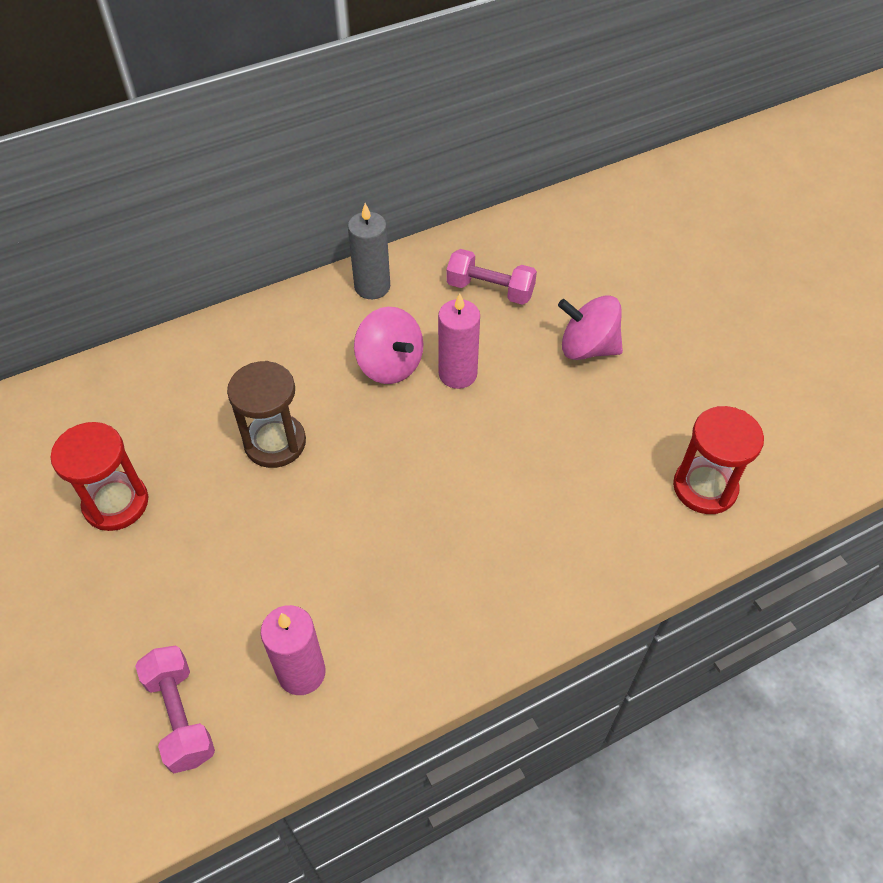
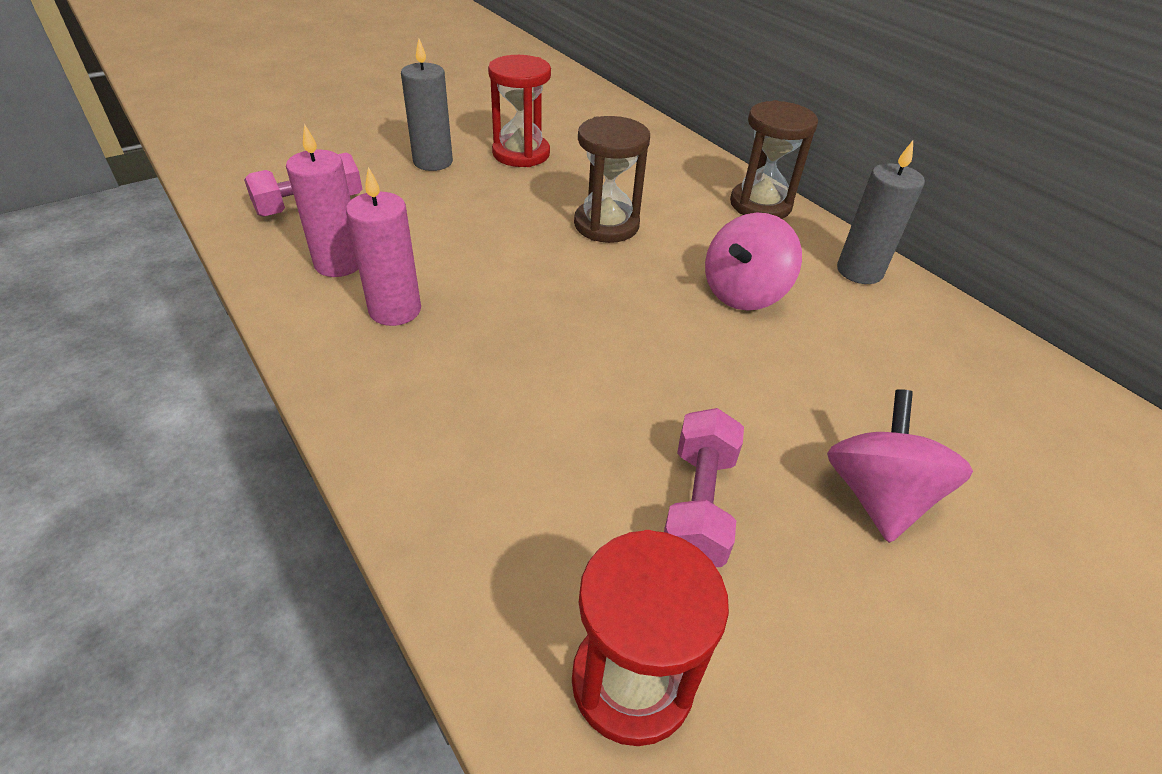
camera: 80 degrees right, 10 degrees down
pink candle [438,293,480,389] -> pink candle moved to [346,167,421,326]
pink dumbbell [446,249,537,305] -> pink dumbbell moved to [664,408,744,567]
none -> grey candle [401,39,453,171]
none -> brown hourglass [730,100,818,219]

